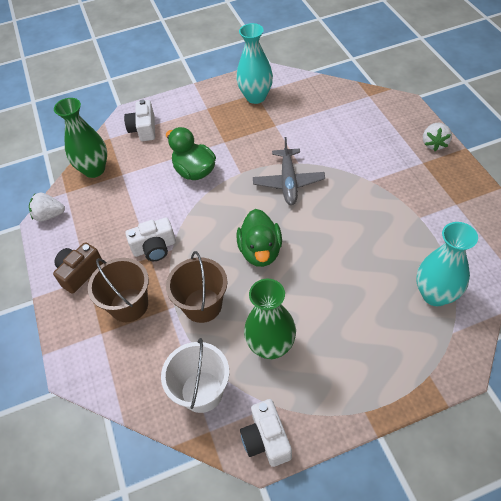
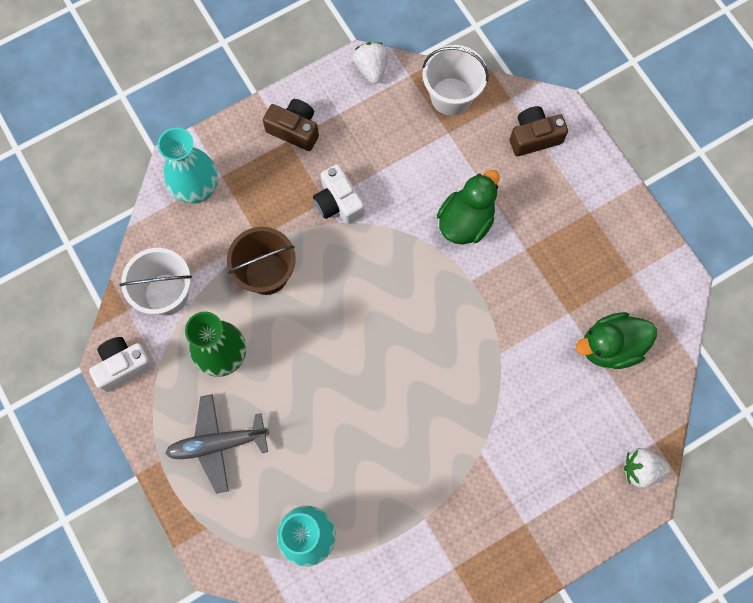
camera: 75 degrees right, 20 degrees up
green vase [54,98,107,178] -> white bucket [422,45,489,116]
brown bucket [88,258,149,322] -> none
white camera [124,99,155,141] -> brown camera [510,106,568,156]
turquoise vase [236,23,273,104] -> turquoise vase moved to [158,127,218,204]
green duck [237,209,282,267] -> green duck moved to [576,312,657,369]
grey plane [253,137,325,205] -> grey plane moved to [165,394,269,494]
white strawberry [423,123,452,151] -> white strawberry moved to [624,448,671,488]

